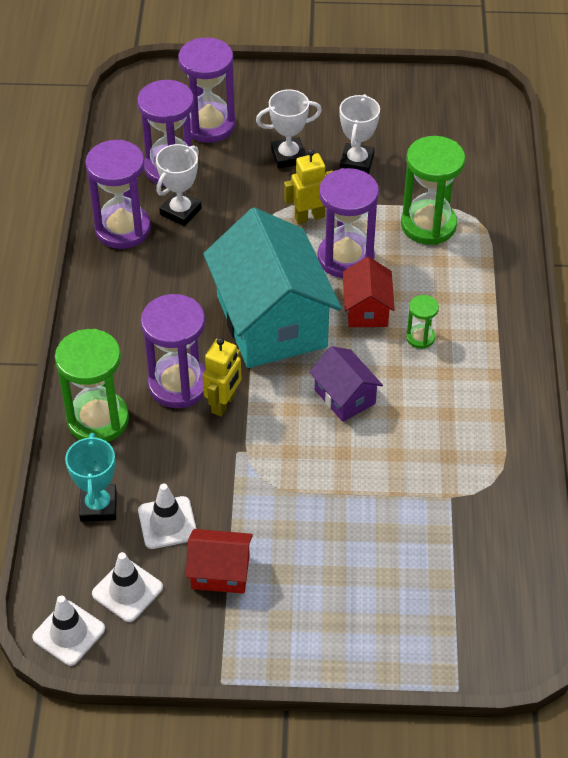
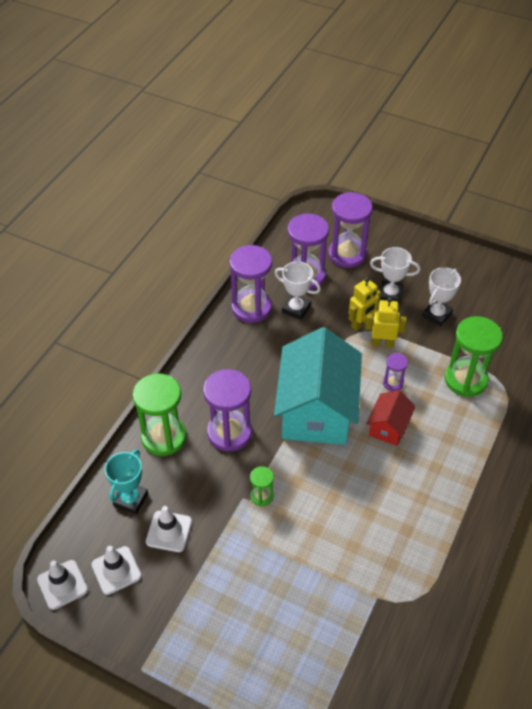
camera: 25 degrees right, 0 degrees up
white trophy [156,144,202,226] -> white trophy turned 60 degrees clockwise [275,261,321,320]
red house [186,529,253,594] -> none
yellow robot [202,338,242,417] -> yellow robot moved to [349,277,381,331]
purple house [309,346,383,422] -> none
purple hourglass [317,168,379,278] -> purple hourglass [383,353,408,391], size x0.49
green hourglass [406,295,439,349] -> green hourglass moved to [250,466,274,506]

